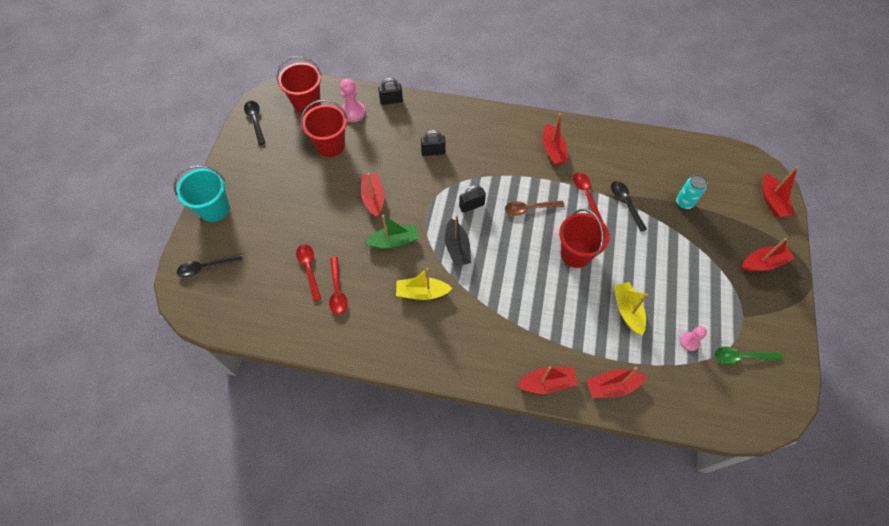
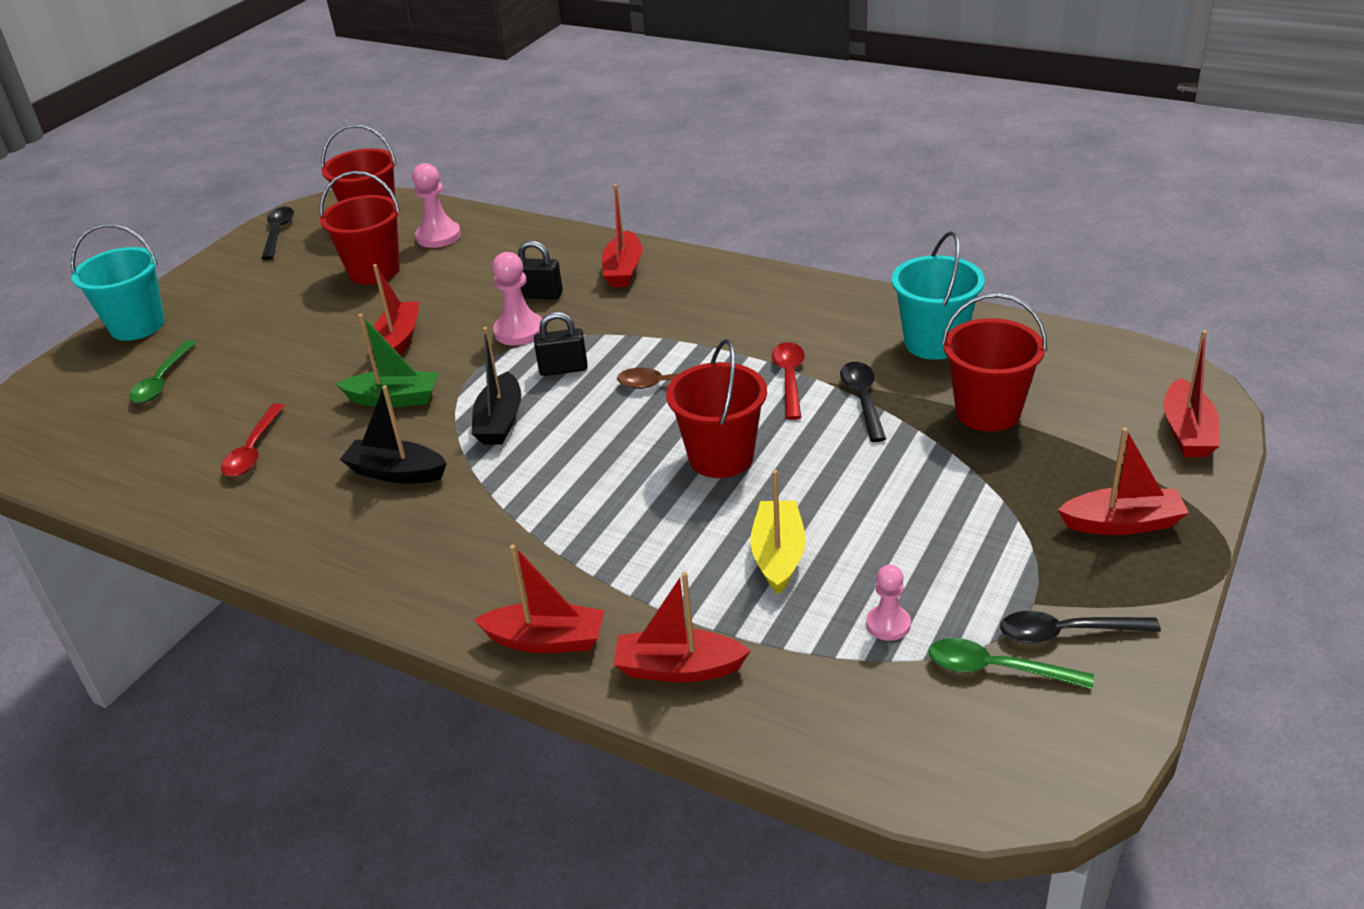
camera: 20 degrees right, 25 degrees down
black spoon [177,254,243,278] -> black spoon moved to [1000,611,1161,643]
red spoon [296,244,321,301] -> none
black padlock [378,78,403,105] -> none
yellow boat [396,268,453,300] -> black boat [340,385,447,484]
red boat [543,113,569,165] -> red boat moved to [602,184,642,287]
turquoise can [676,174,708,209] -> red bucket [942,293,1047,432]
none -> green spoon [129,340,196,403]
none -> pink pawn [492,252,542,346]
none -> turquoise bucket [892,231,985,360]

